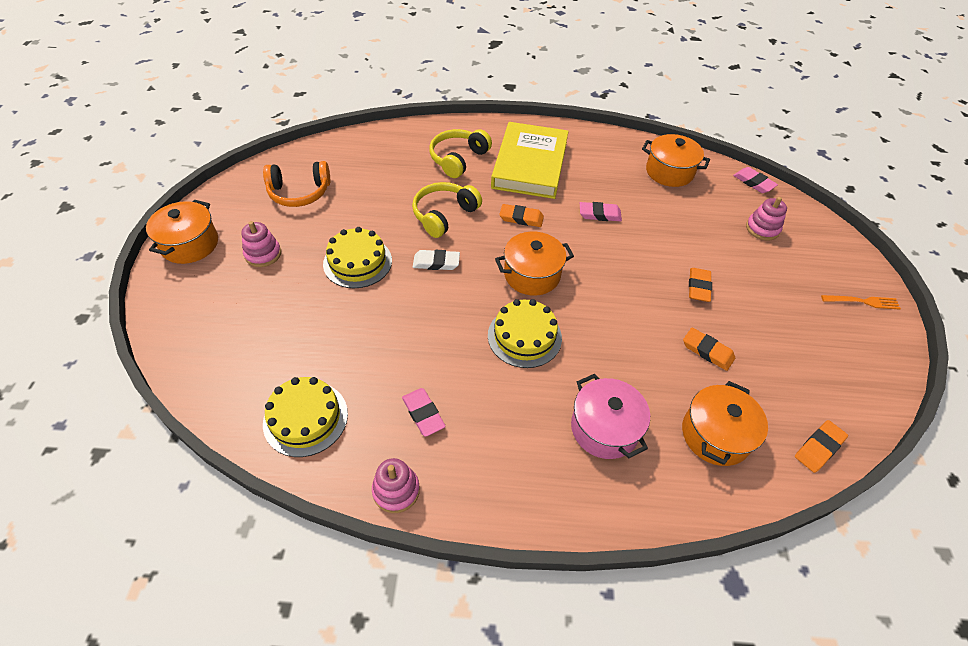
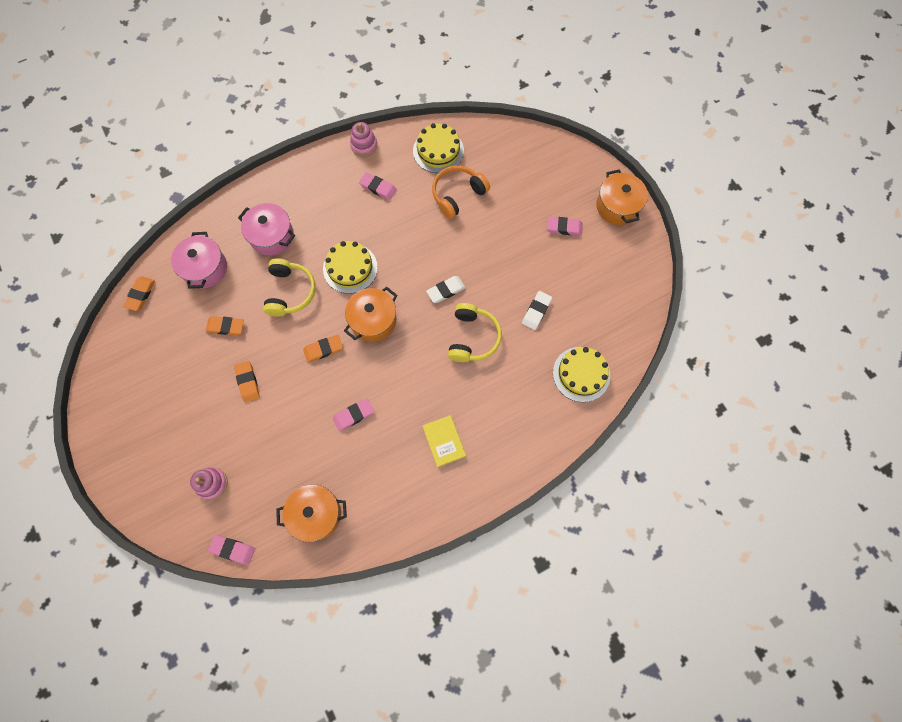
camera: 150 degrees right, 20 degrees up
pink stacking toy [241,221,281,267] -> pink eraser [547,217,583,236]
orange headphones [263,161,330,207] -> orange headphones moved to [432,165,490,219]
yellow cake [323,227,392,288] -> yellow cake moved to [553,347,610,402]
yellow headphones [429,129,492,178] -> yellow headphones moved to [263,258,316,317]
yellow book [491,122,569,199] -> yellow book [422,415,466,467], size x0.48
orange eraser [499,204,544,227] -> orange eraser moved to [303,335,343,363]
orange pot [682,381,768,466] -> pink pot [171,232,227,289]
orange fork [821,295,901,309] -> none
none -> white eraser [522,291,552,330]

